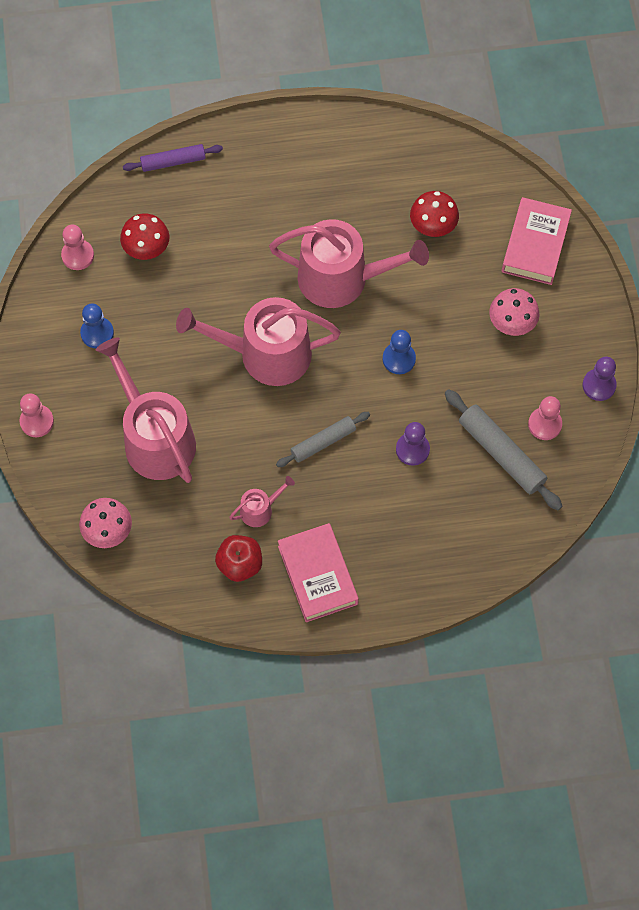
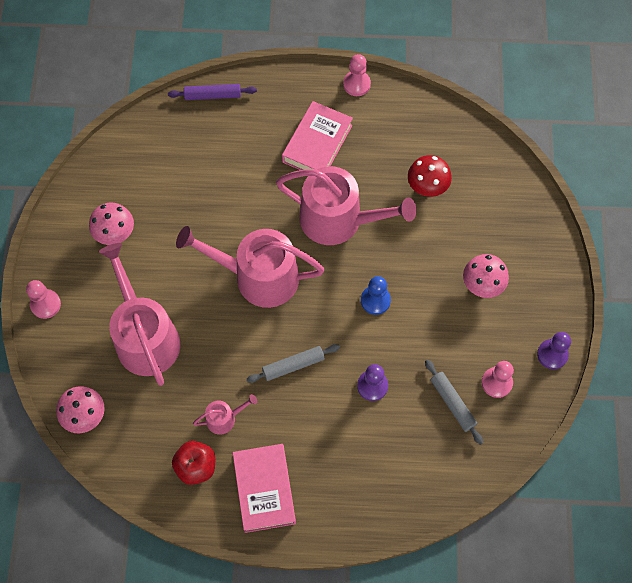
camera: 10 degrees right, 0 degrees up
pink pawn [61,224,94,270] -> pink pawn moved to [343,54,371,96]
blue pawn [80,303,114,348] -> pink mushroom [89,203,134,245]
red mushroom [120,213,169,260] -> none
grey rolling pin [445,389,562,510] -> grey rolling pin [425,360,483,445], size x0.65
pink book [502,197,572,285] -> pink book moved to [282,101,353,170]

